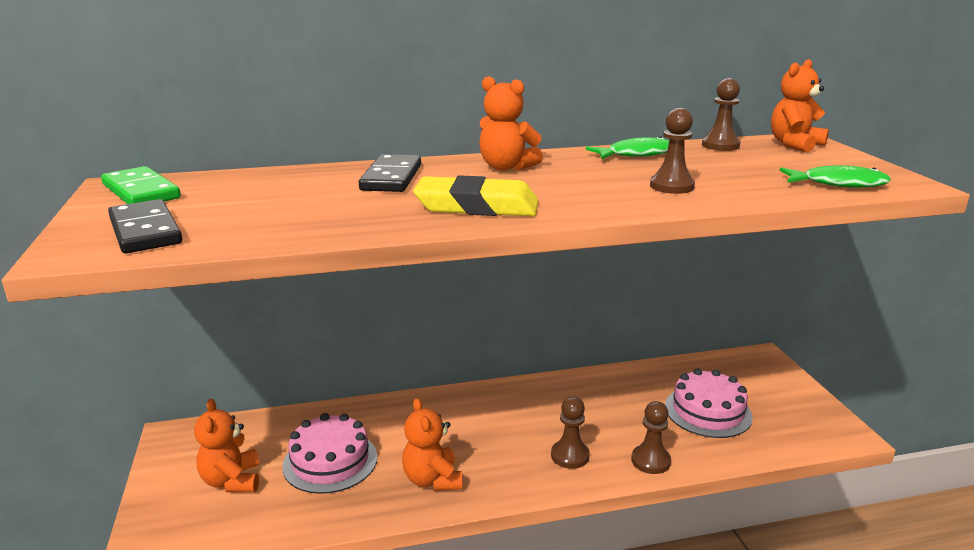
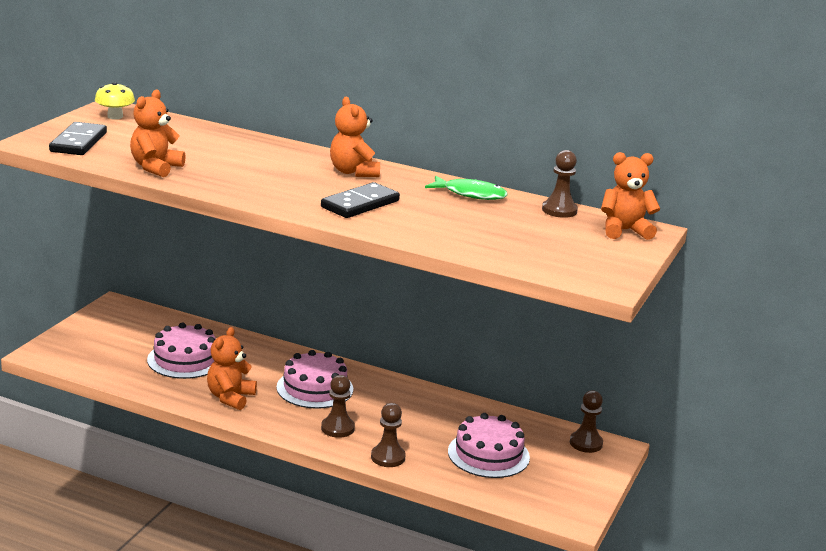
camera: 35 degrees right, 0 degrees up
green domino [101,166,181,204] -> yellow mushroom [95,82,135,119]
orange teddy bear [194,399,259,492] -> orange teddy bear moved to [130,90,186,177]
black domino [359,154,421,192] -> black domino moved to [321,182,400,218]
yellow eraser [413,175,539,216] -> none
brown pawn [650,108,695,194] -> brown pawn moved to [570,390,603,453]
green fish [780,165,891,188] -> none
none -> pink cake [276,350,353,409]

